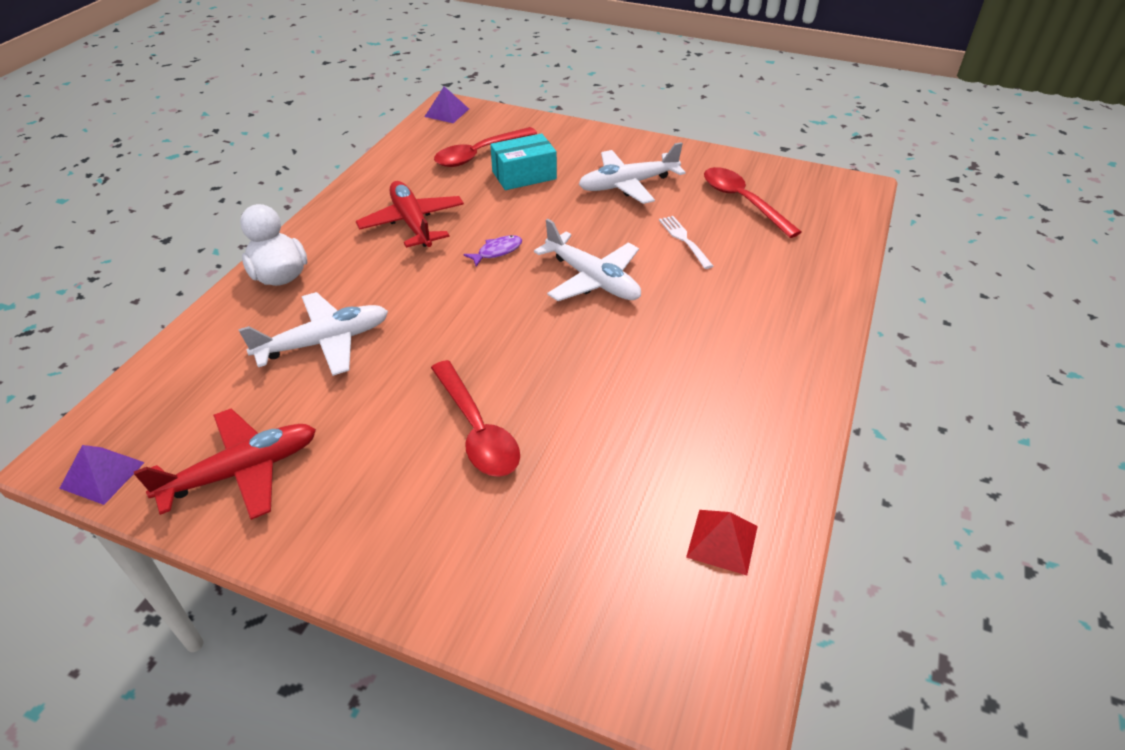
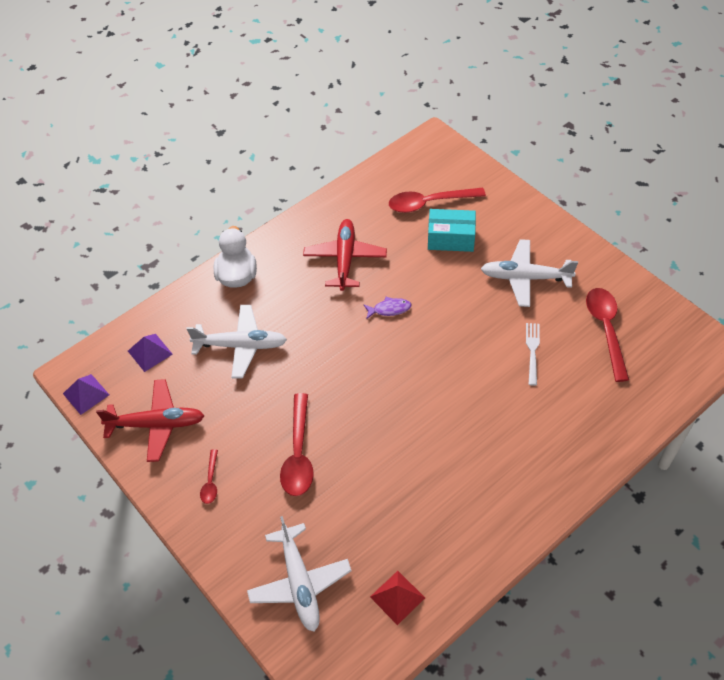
camera: 30 degrees right, 10 degrees up
purple pyramid [424,86,469,123] -> purple pyramid moved to [128,334,173,372]
white plane [534,219,641,301] -> white plane moved to [247,516,352,632]
none -> red spoon [200,449,218,504]

